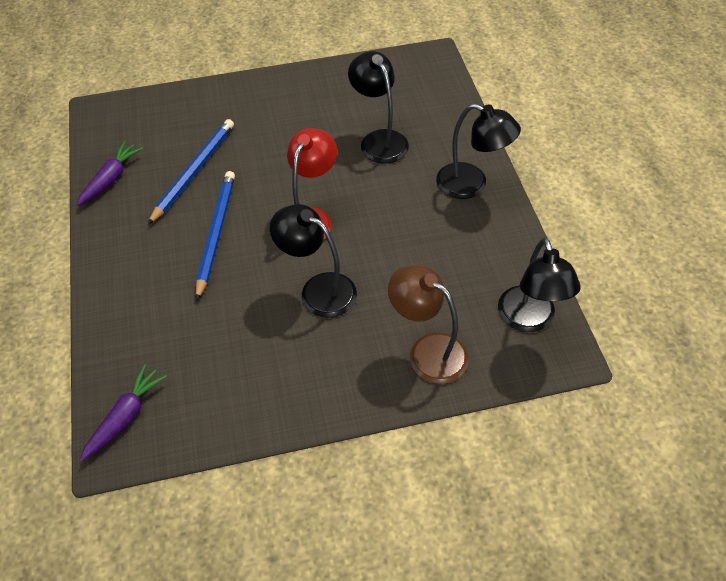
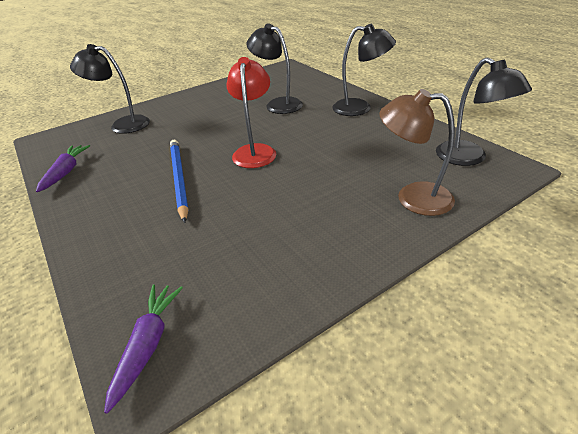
camera: 20 degrees left, 15 degrees down
blue pencil [148,119,234,225] -> none
black lamp [270,204,357,318] -> black lamp moved to [70,44,150,134]

